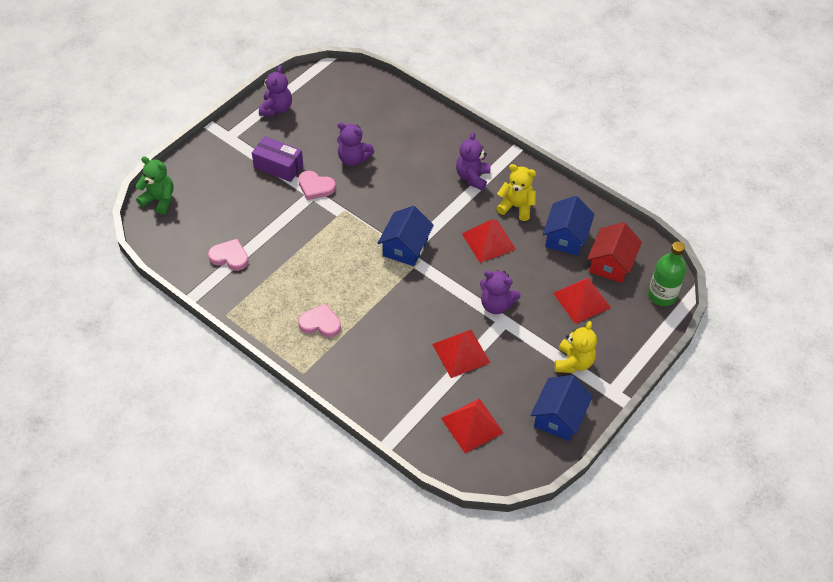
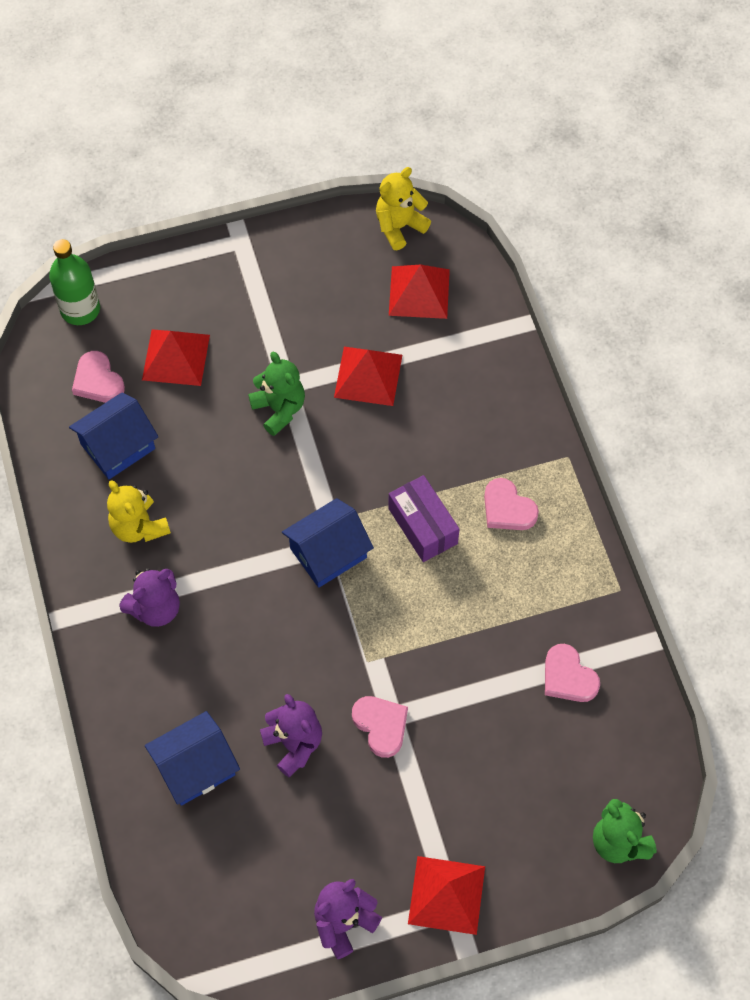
camera: 145 degrees left, 10 degrees up
purple box [252,136,303,182] -> purple box moved to [388,475,460,562]
red pyramid [462,219,516,263] -> red pyramid moved to [408,856,485,935]
purple teddy bear [480,270,521,314] -> green teddy bear [248,352,305,436]
blue house [531,375,593,441] -> blue house moved to [145,711,240,806]
yellow teddy bear [555,321,597,373] -> yellow teddy bear moved to [376,167,431,250]
red house [587,222,642,283] -> pink heart [72,351,125,403]

